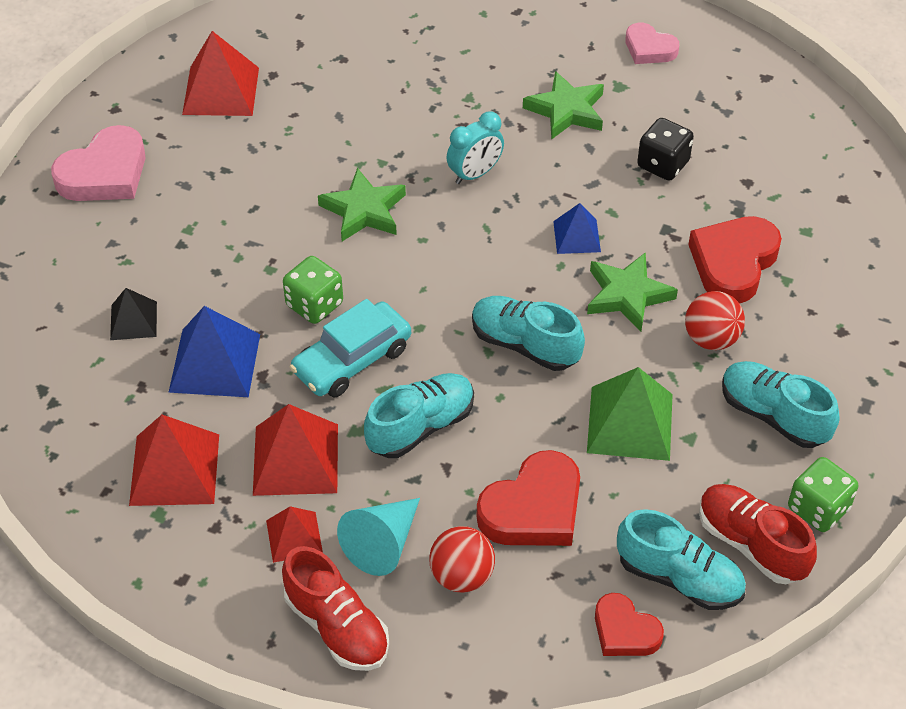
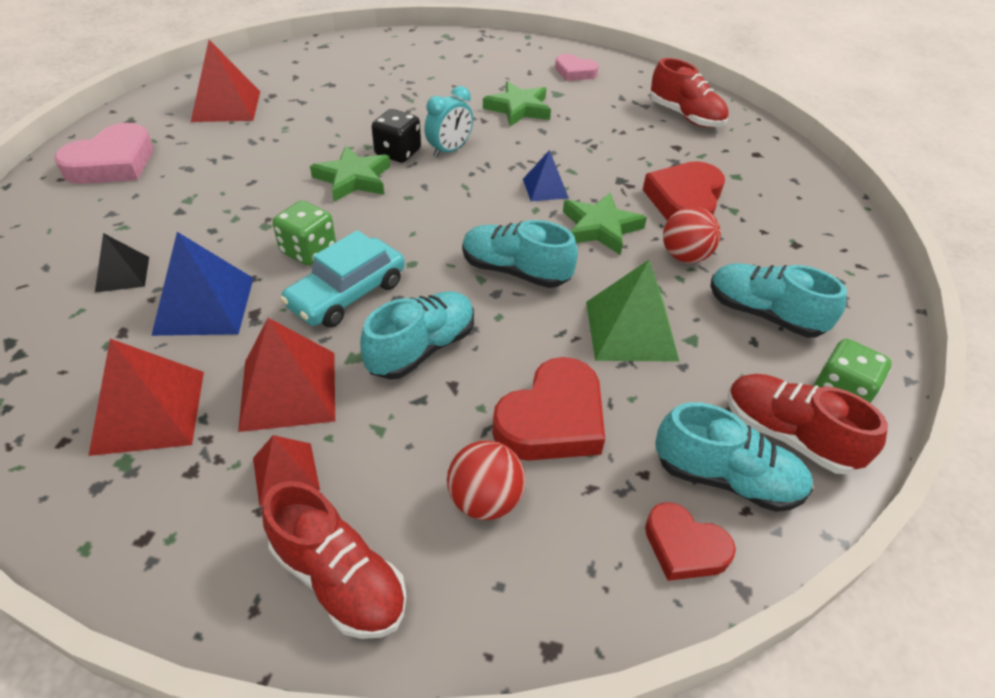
camera: 10 degrees left, 5 degrees down
turquoise cone [337,498,420,576] -> none
black dice [637,118,694,181] -> black dice moved to [372,109,421,163]
none -> red shoe [650,58,729,128]

